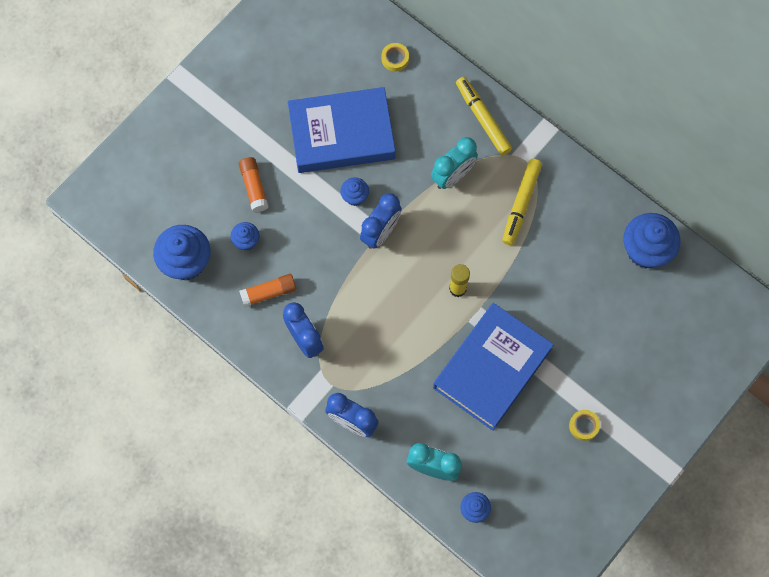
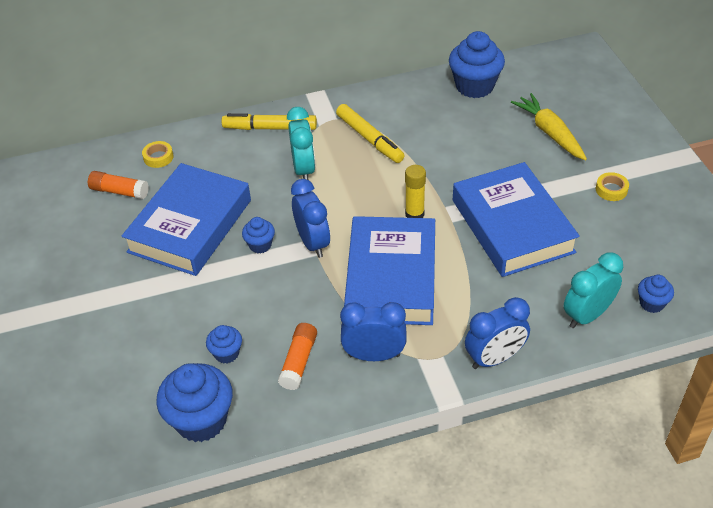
camera: 55 degrees left, 25 degrees down
orange glue stick [239,157,268,212] -> orange glue stick moved to [88,171,149,199]
none -> blue book [344,216,435,325]
none -> yellow carrot [511,93,587,160]

